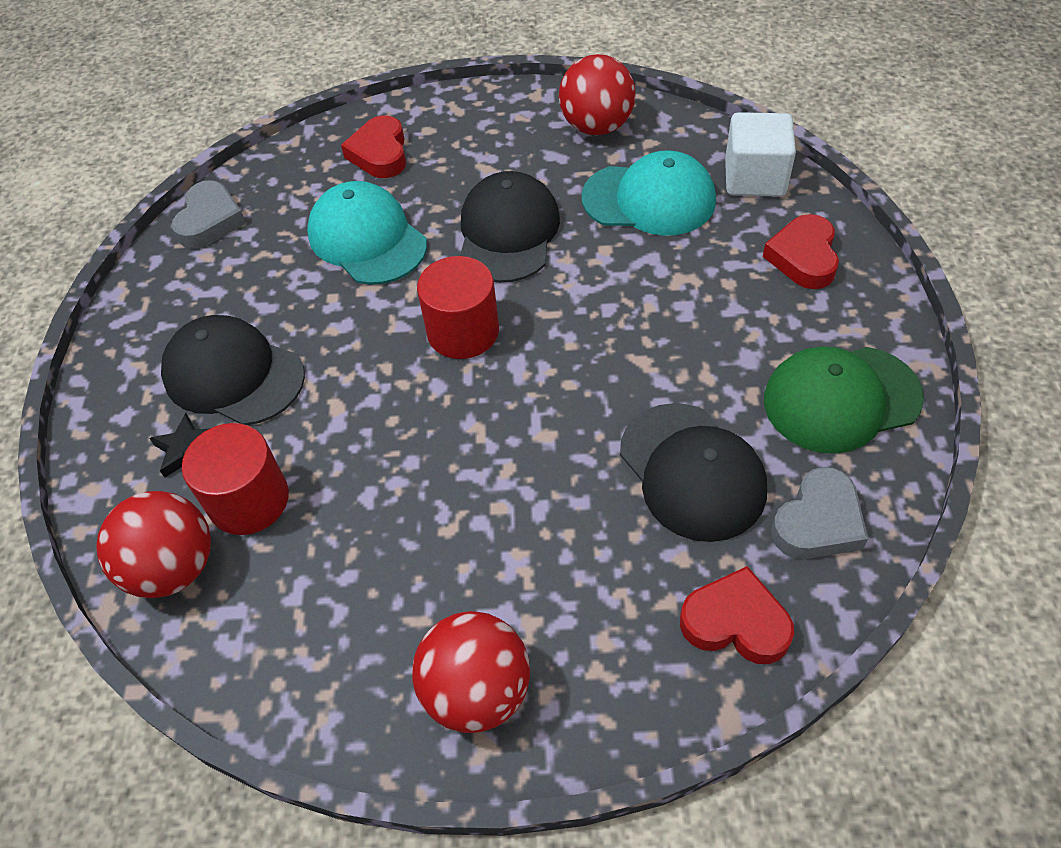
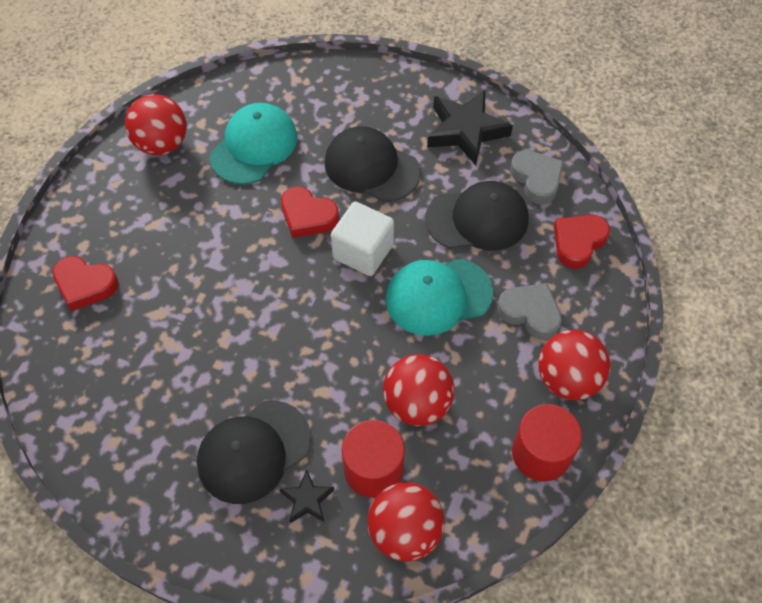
camera: 70 degrees left, 5 degrees up
grey heart [171,180,246,249] -> grey heart moved to [497,283,562,340]
turquoise cap [307,181,427,285] -> turquoise cap moved to [385,259,493,336]
red cylinder [417,256,499,359] -> red cylinder moved to [512,404,582,482]
black cap [460,171,560,283] -> black cap moved to [325,126,421,202]
white cube [725,112,796,197] -> white cube moved to [331,202,394,276]
red heart [763,214,839,289] -> red heart moved to [281,187,339,238]
green cap [764,347,924,454] -> black star [427,90,513,165]
none -> red ball [383,354,455,426]

